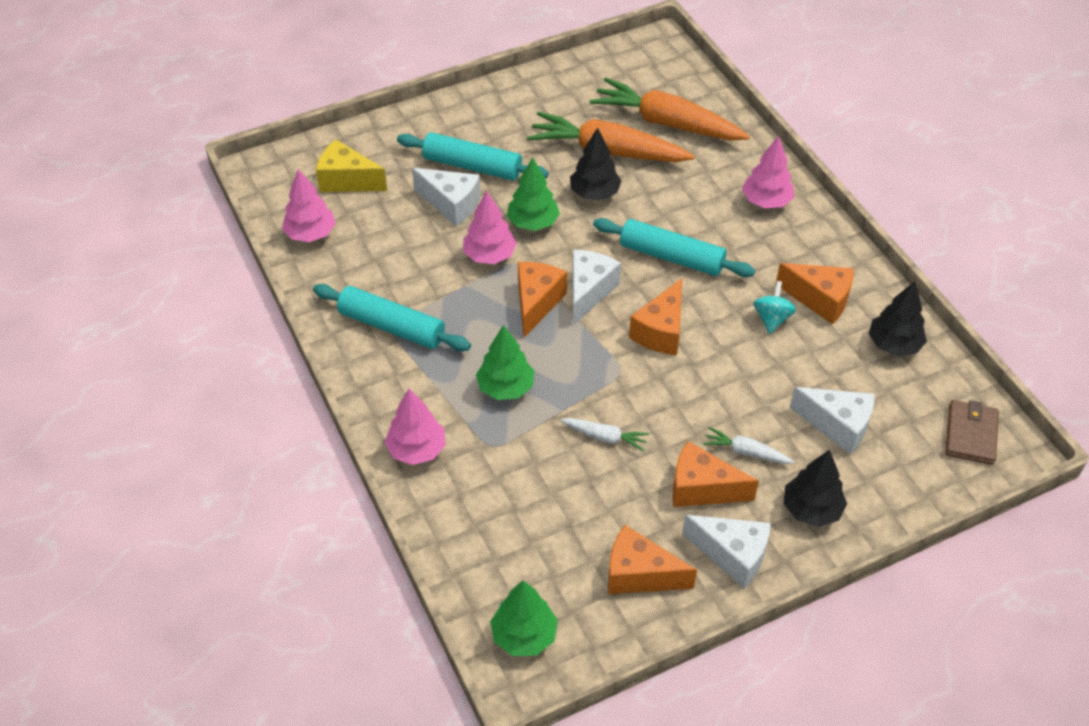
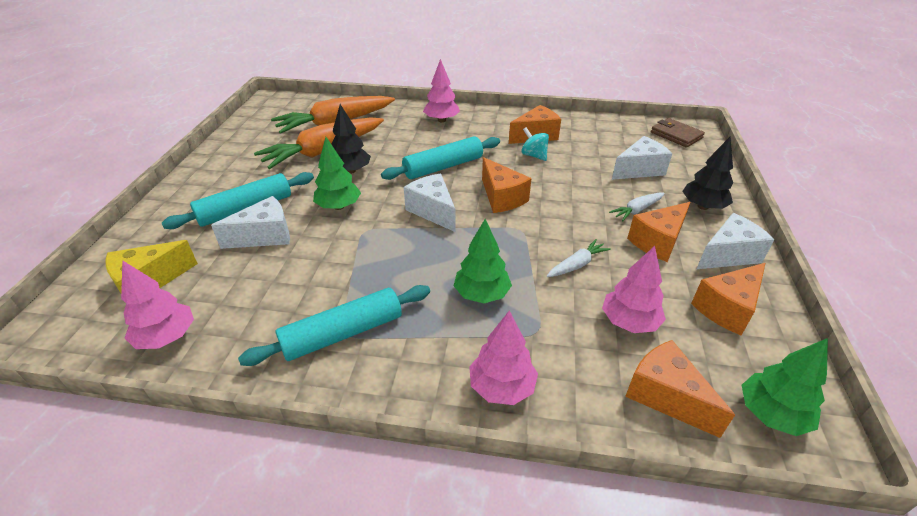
camera: 55 degrees left, 10 degrees down
pink tree [463,191,517,264] -> pink tree moved to [602,246,666,333]
orange cheese [518,262,567,338] -> orange cheese moved to [625,340,735,438]
black tree [868,281,927,356] -> none

